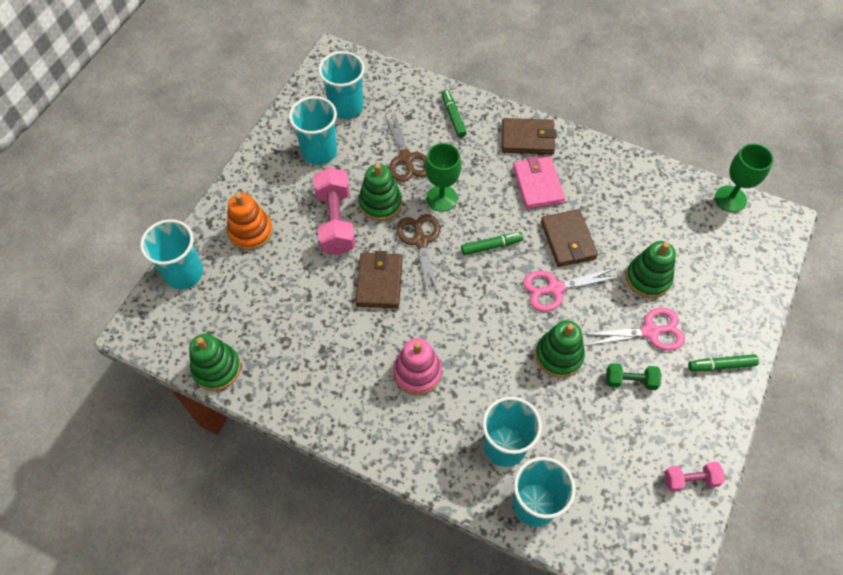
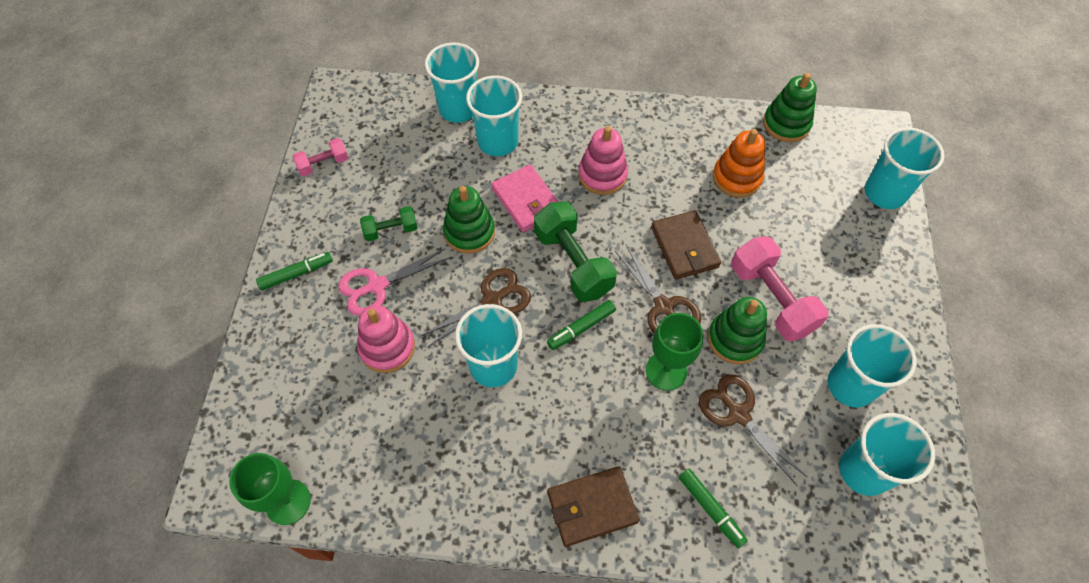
camera: 160 degrees right, 0 degrees up
orange stacking toy [227,193,273,250] -> orange stacking toy moved to [713,129,765,198]
pink wallet [513,156,565,209] -> pink wallet moved to [491,164,558,232]
pink scissors [523,268,619,312] -> brown scissors [421,268,531,347]
brown wallet [541,209,598,267] -> turquoise cup [455,304,522,387]
green stacking toy [626,241,676,298] -> pink stacking toy [357,305,415,373]
none -> green dumbbell [534,202,617,302]

